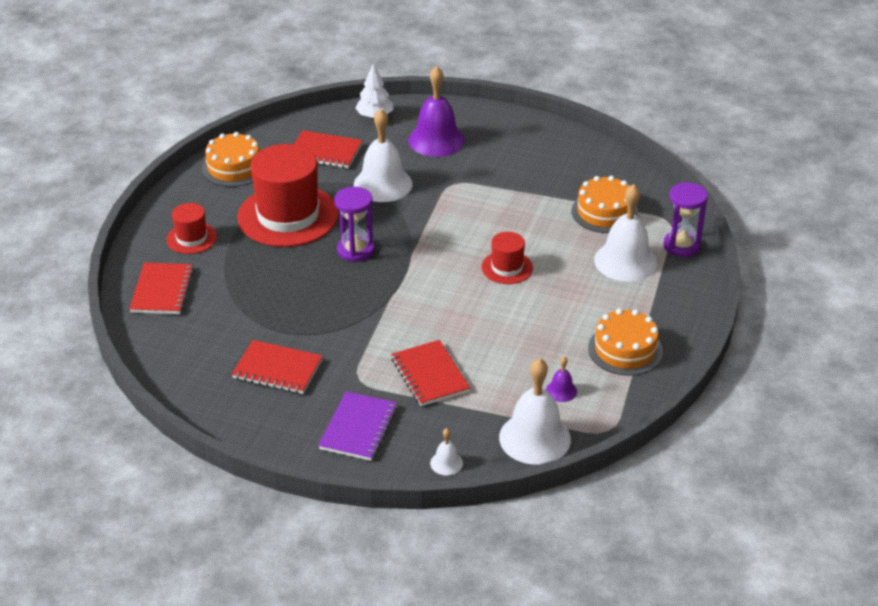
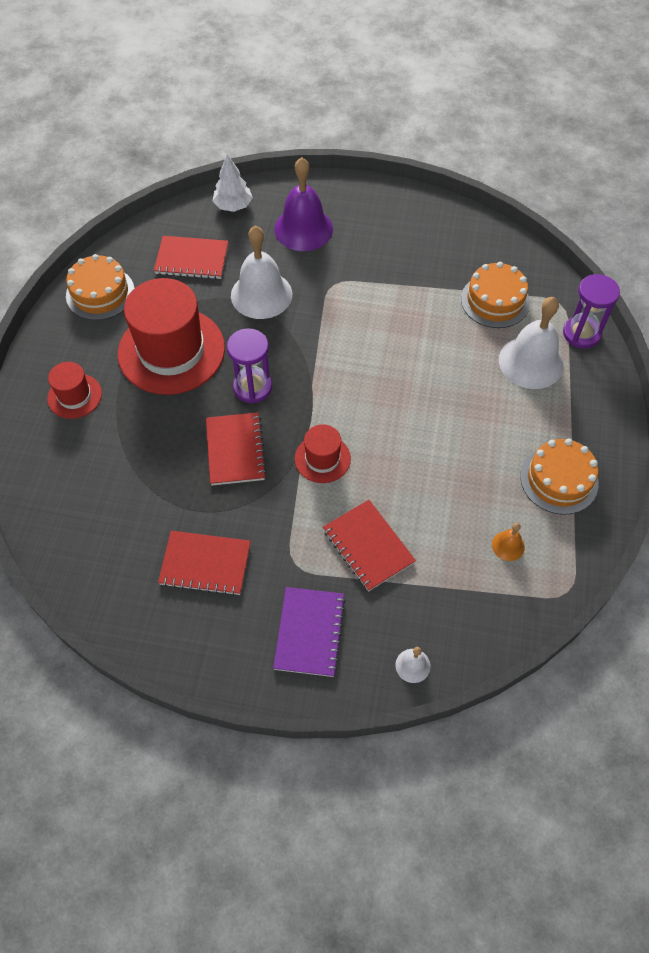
camera: 10 degrees left, 20 degrees up
red notebook [129,263,194,314] -> red notebook moved to [206,412,267,485]
red hat [482,232,533,284] -> red hat moved to [295,424,351,483]
white bell [499,358,571,465] -> none
purple bell [546,356,577,402] -> orange bell [492,523,525,561]

